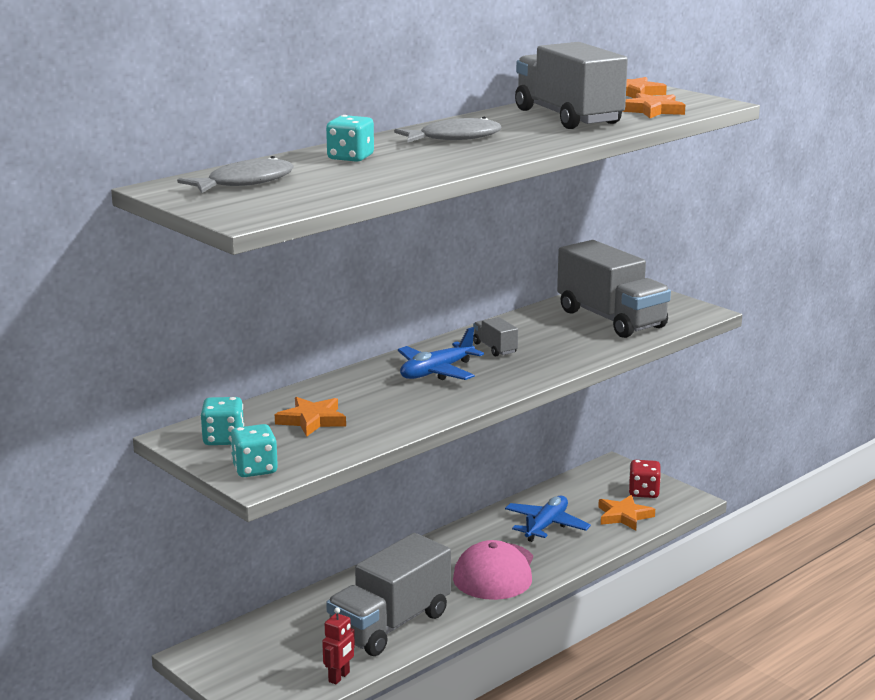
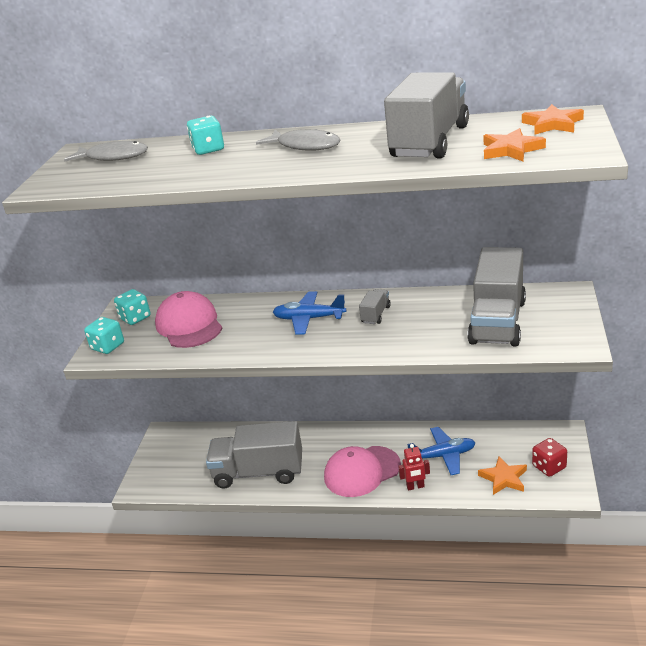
camera: 55 degrees right, 10 degrees up
orange star [275,397,346,437] -> pink cap [155,291,222,348]
red robot [322,607,355,684] -> red robot moved to [398,444,430,491]

